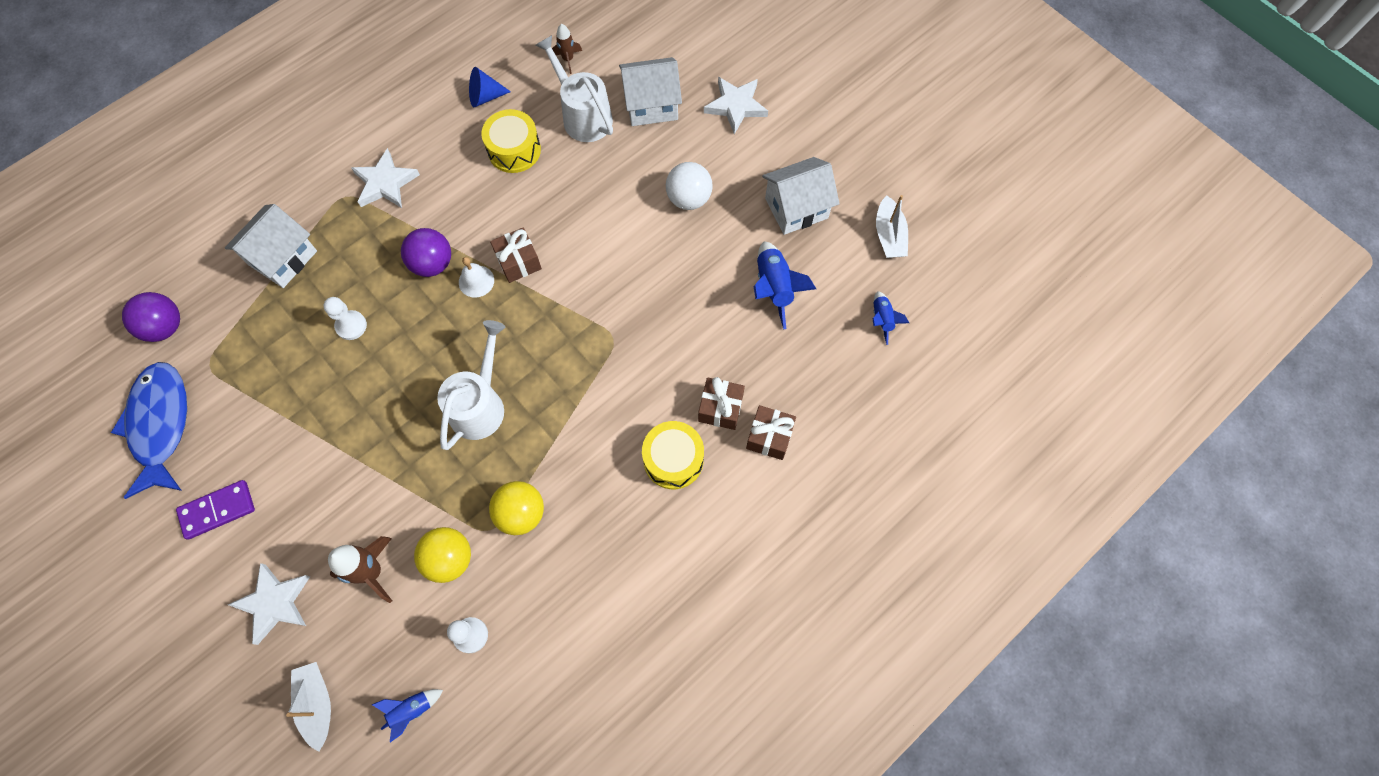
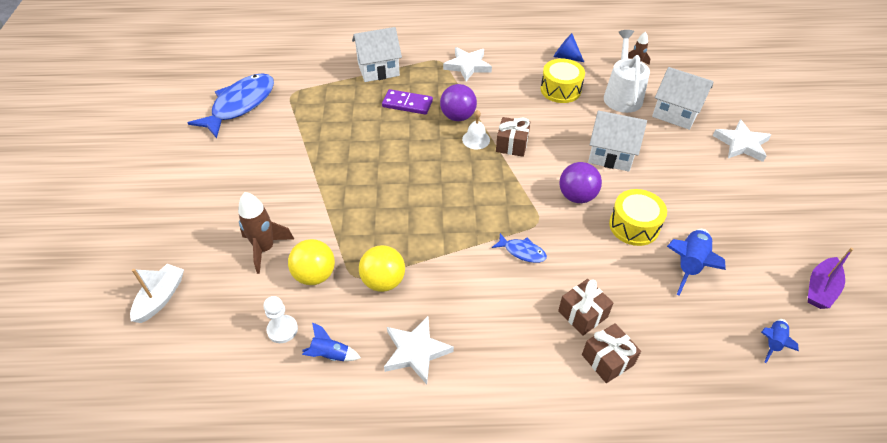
camera: 40 degrees right, 20 degrees down
purple ball [122,292,180,342] -> purple ball moved to [560,162,602,203]
purple domino [176,480,255,540] -> purple domino moved to [382,89,433,115]
white star [228,563,310,645] -> white star moved to [384,316,454,384]
white pawn [324,297,367,340] -> none
blue rocket [372,689,443,742] -> blue rocket moved to [302,322,361,361]
white watering can [437,320,505,450] -> none
yellow drum [642,421,704,489] -> yellow drum moved to [609,189,667,246]
white ball [666,162,713,210] -> none
white house [762,157,840,235] -> white house moved to [588,111,647,172]
white boat [876,195,908,258] -> purple boat [808,248,854,309]
none -> blue fish [492,233,547,263]

